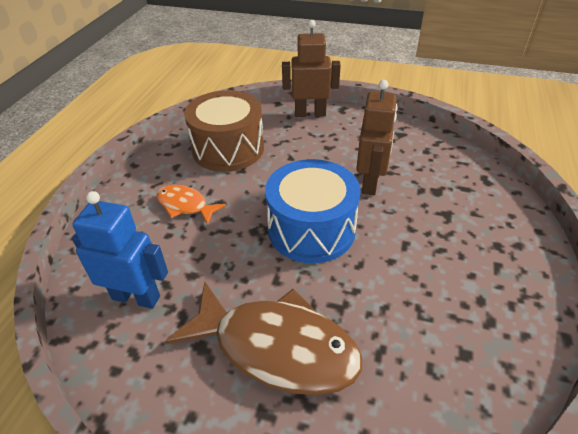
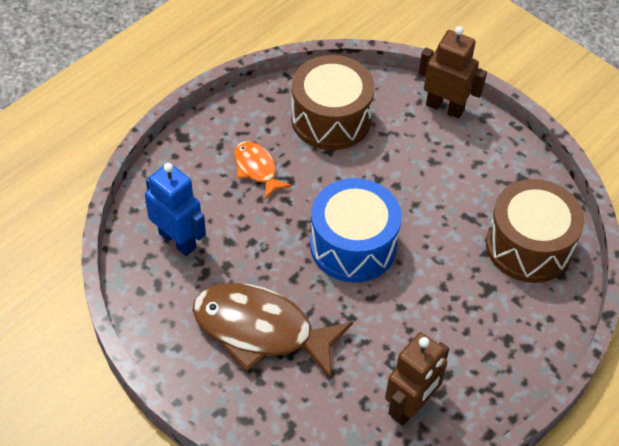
camera: 25 degrees right, 10 degrees up
brown fish [165,282,362,395] -> brown fish turned 150 degrees clockwise [192,283,353,379]
brown robot [356,80,397,195] -> brown robot moved to [385,332,449,426]
none -> brown drum [486,179,584,283]

